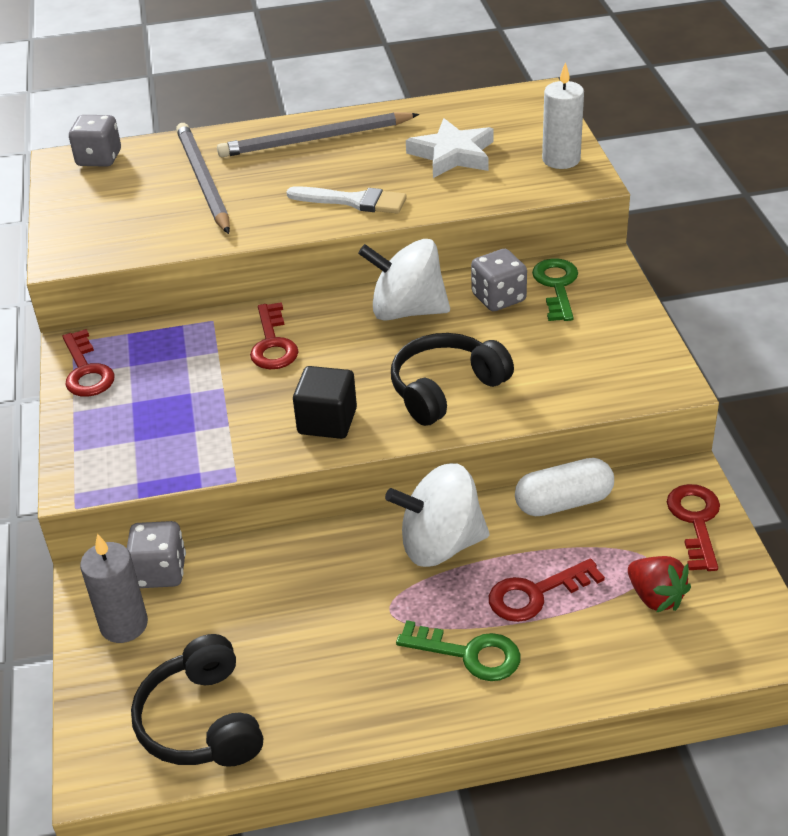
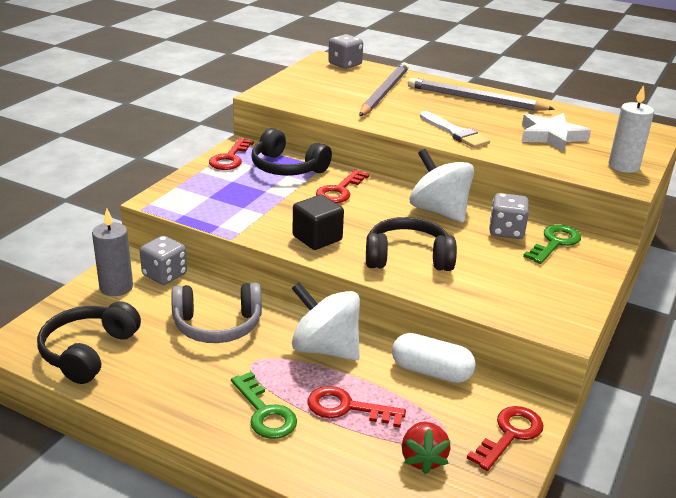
camera: 35 degrees right, 10 degrees down
none -> grey headphones [171,283,262,343]
none -> black headphones [252,128,332,175]

